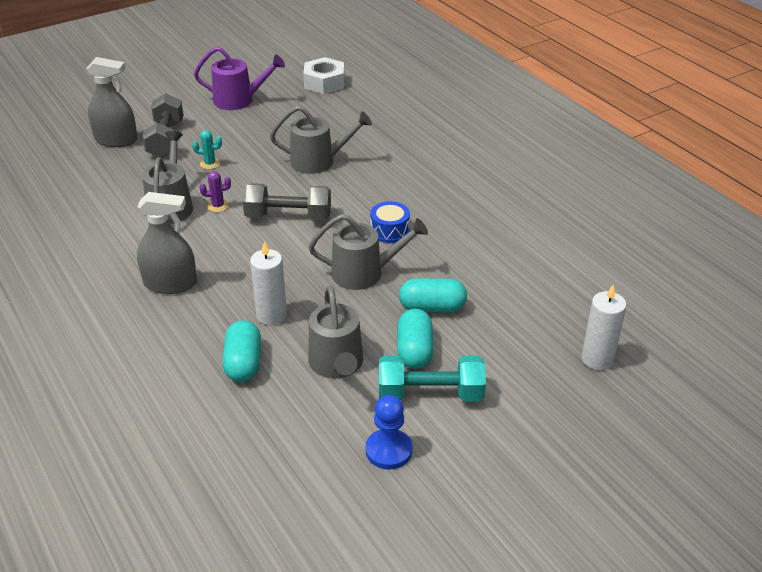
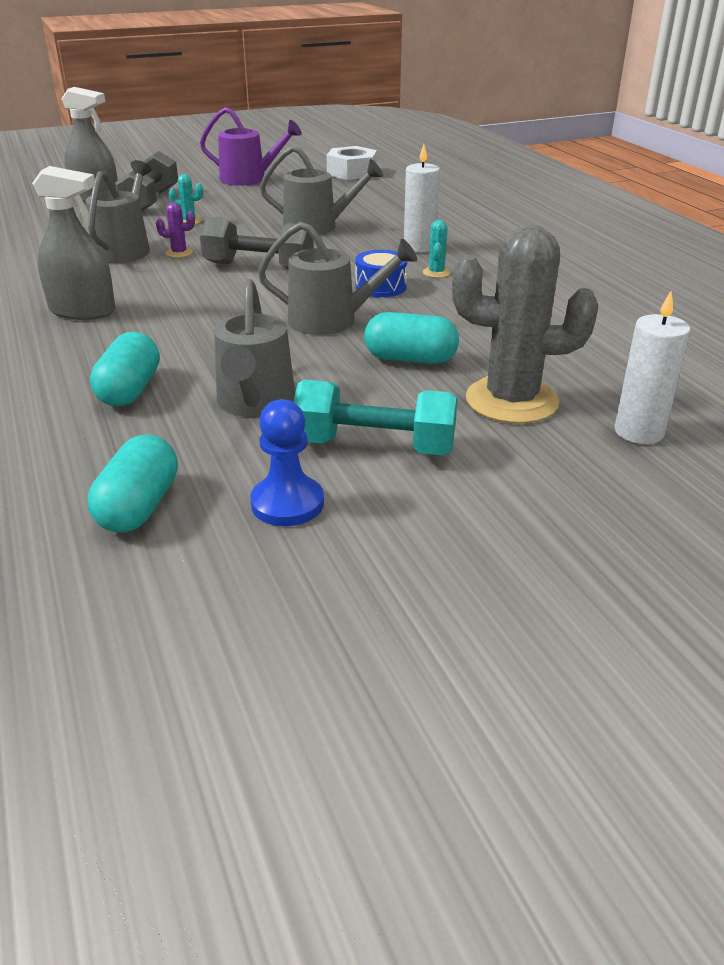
camera: 10 degrees right, 5 degrees down
white candle [250,241,287,325] -> white candle moved to [404,144,440,252]
turquoise capsule [397,309,433,369] -> turquoise capsule moved to [87,434,178,533]
none -> turquoise cactus [423,220,451,278]
none -> grey cactus [452,225,598,424]

